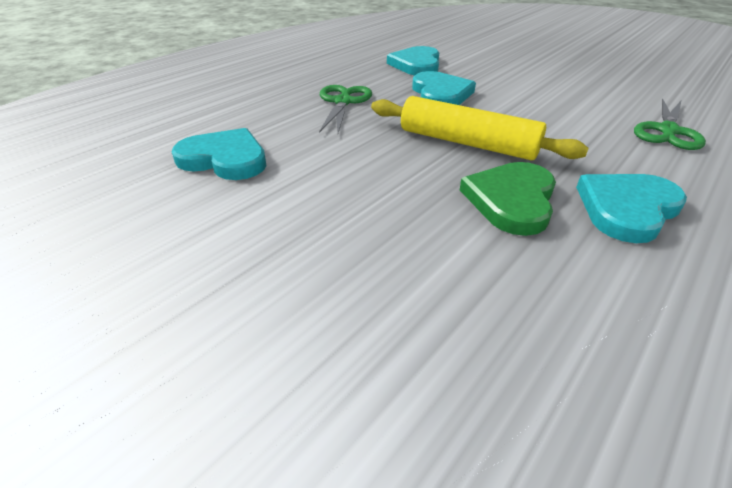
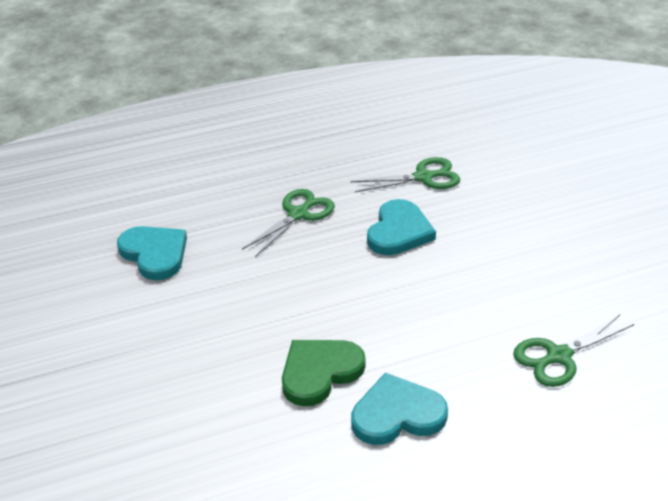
camera: 30 degrees right, 0 degrees up
yellow rolling pin [371,96,589,160] -> none
turquoise heart [387,46,439,75] -> green scissors [351,157,460,192]

